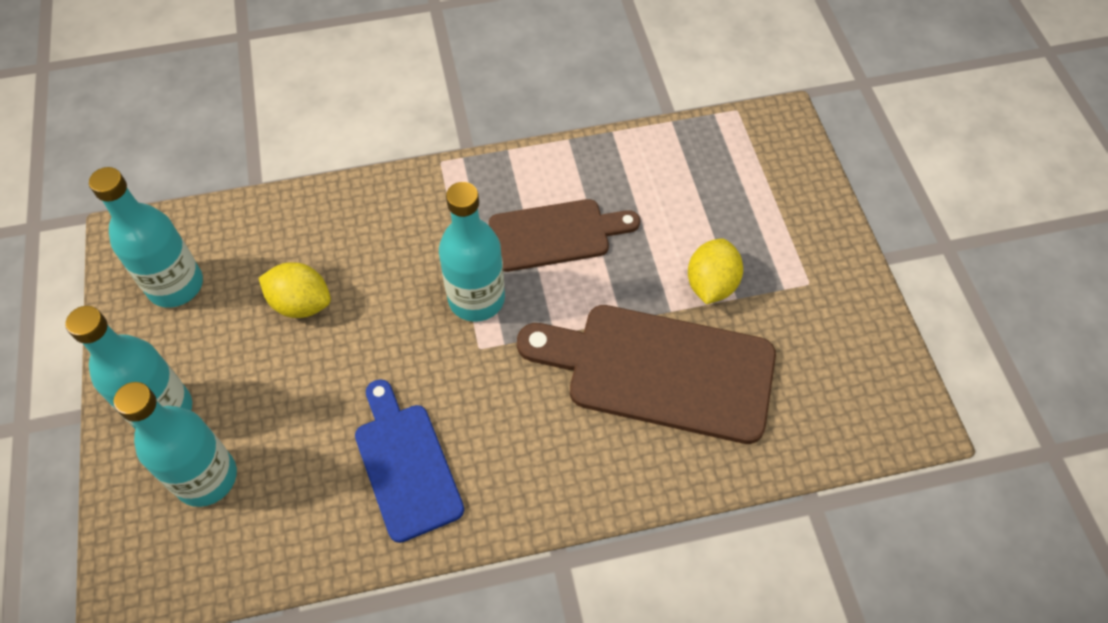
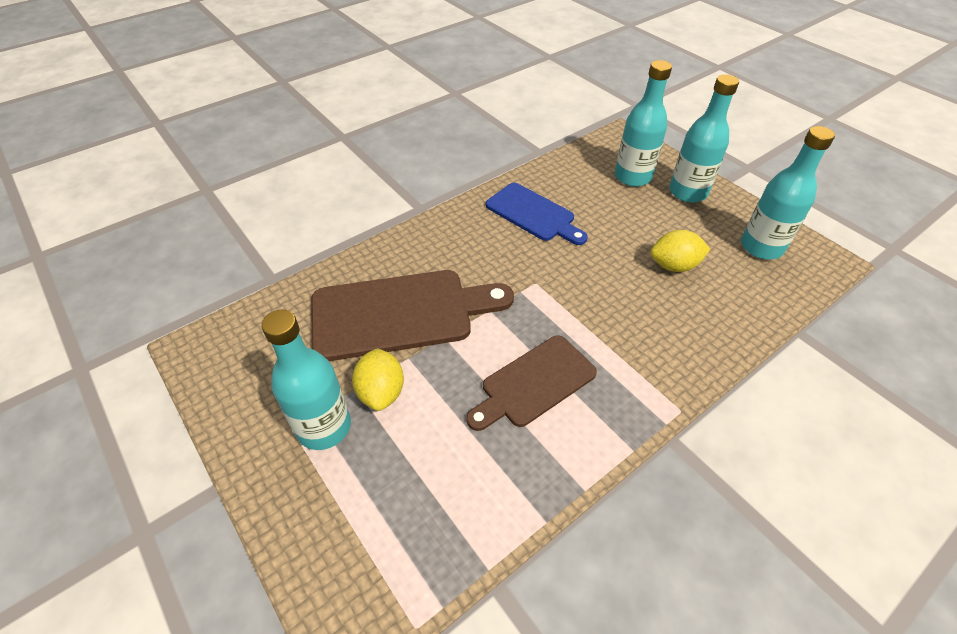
camera: 155 degrees right, 10 degrees down
turquoise bottle [439,182,505,322] -> turquoise bottle moved to [261,310,351,450]

